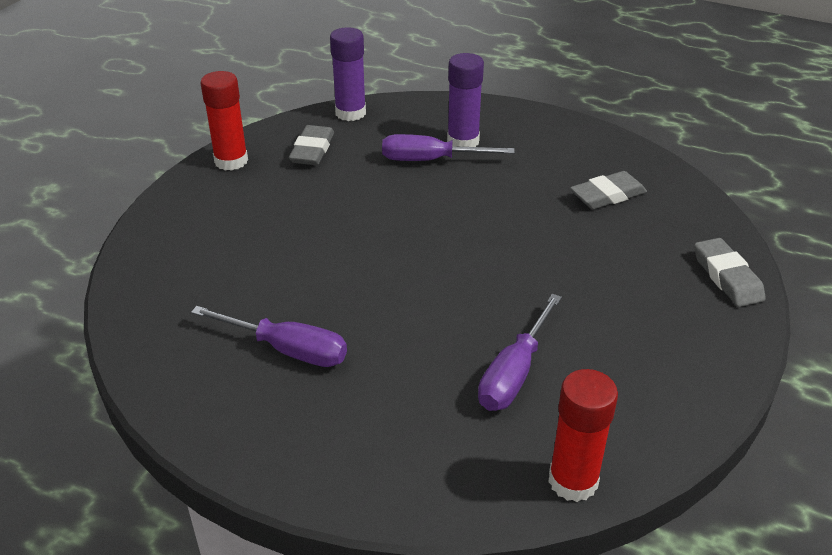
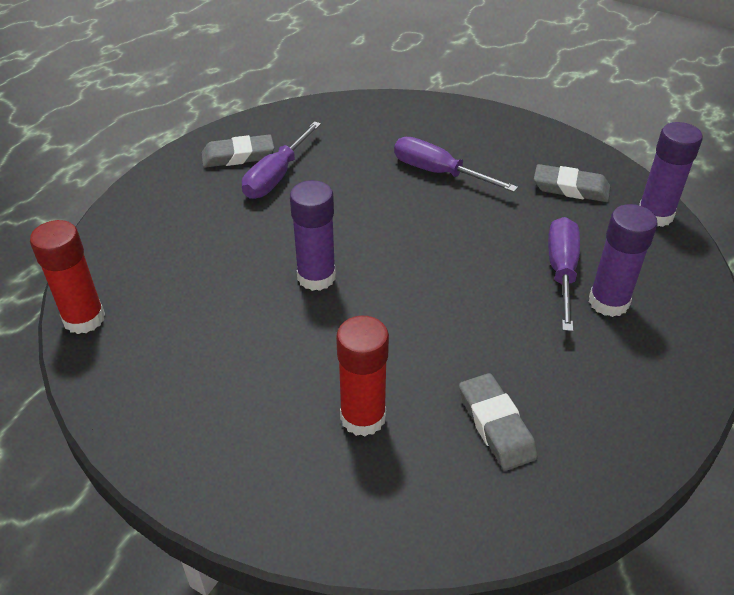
camera: 95 degrees right, 5 degrees up
red glue stick [200,71,248,171] -> red glue stick moved to [336,316,389,436]
purple screwdriver [478,294,562,411] -> purple screwdriver moved to [394,137,518,192]
grey eraser [694,238,766,307] -> grey eraser moved to [201,134,274,168]
none -> purple glue stick [290,180,336,291]

